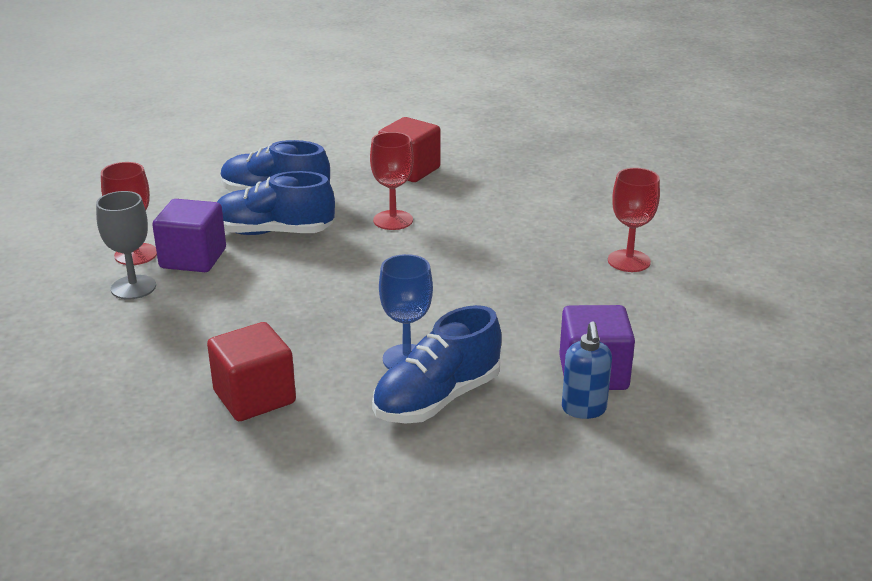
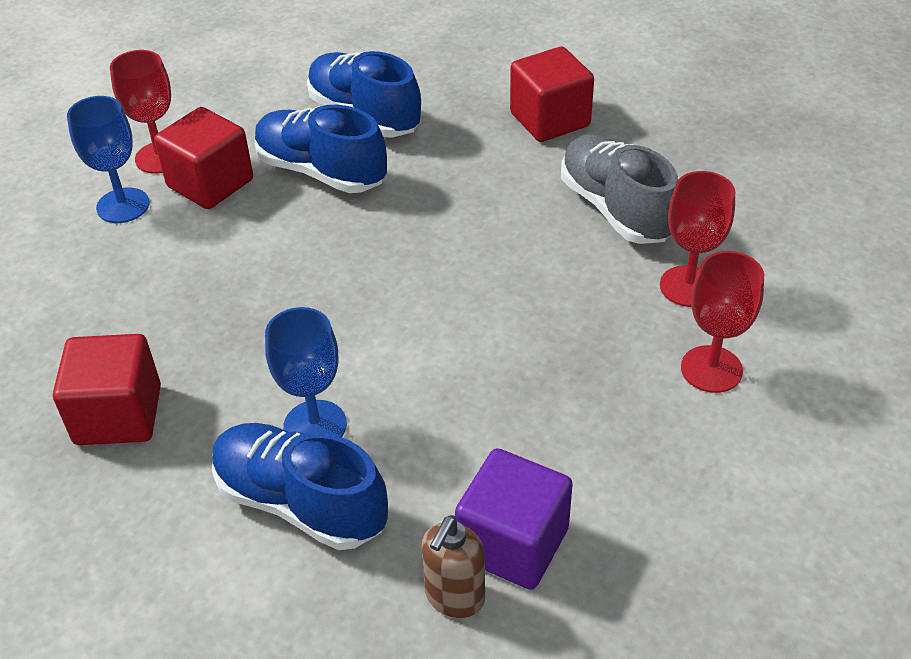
camera: 30 degrees right, 15 degrees up
grey goblet [96,191,156,299] -> blue goblet [67,96,149,223]
purple cube [152,199,226,272] -> red cube [154,107,253,209]
red goblet [370,132,414,230] -> red goblet moved to [660,171,735,307]
blue shoe [372,305,502,423] -> blue shoe turned 45 degrees clockwise [212,423,388,550]
blue soap dispenser [562,321,612,419] -> brown soap dispenser [422,515,485,618]
none -> grey shoe [561,134,678,244]

